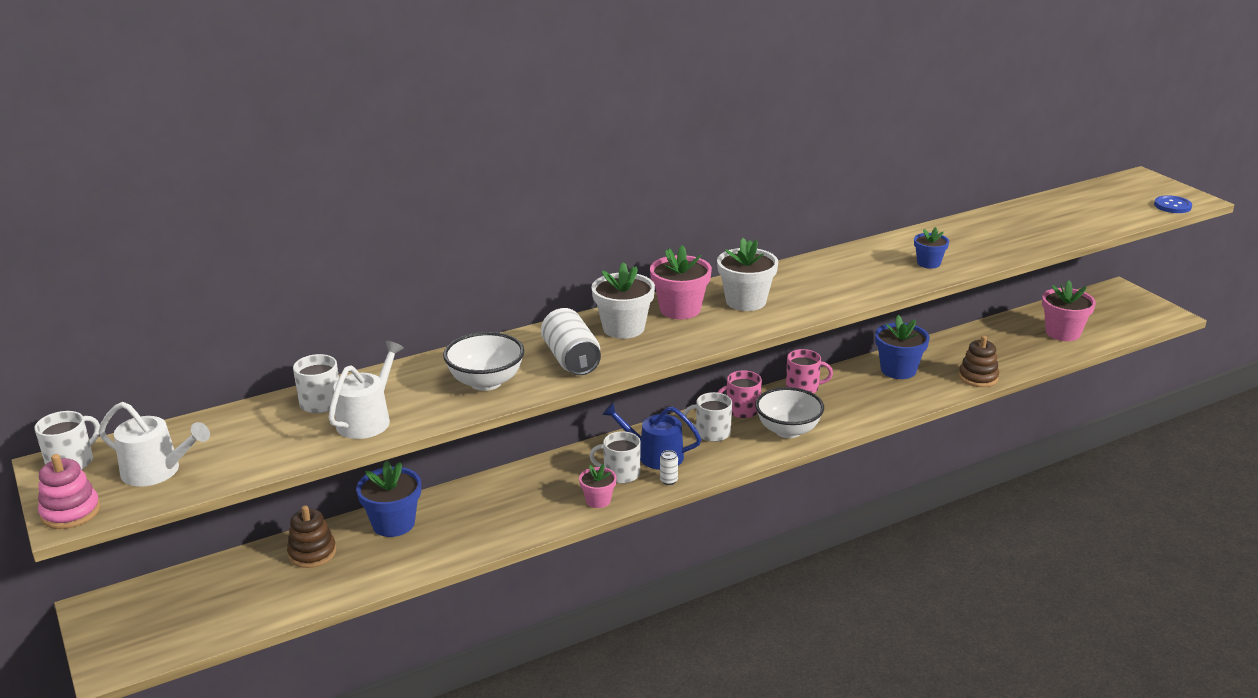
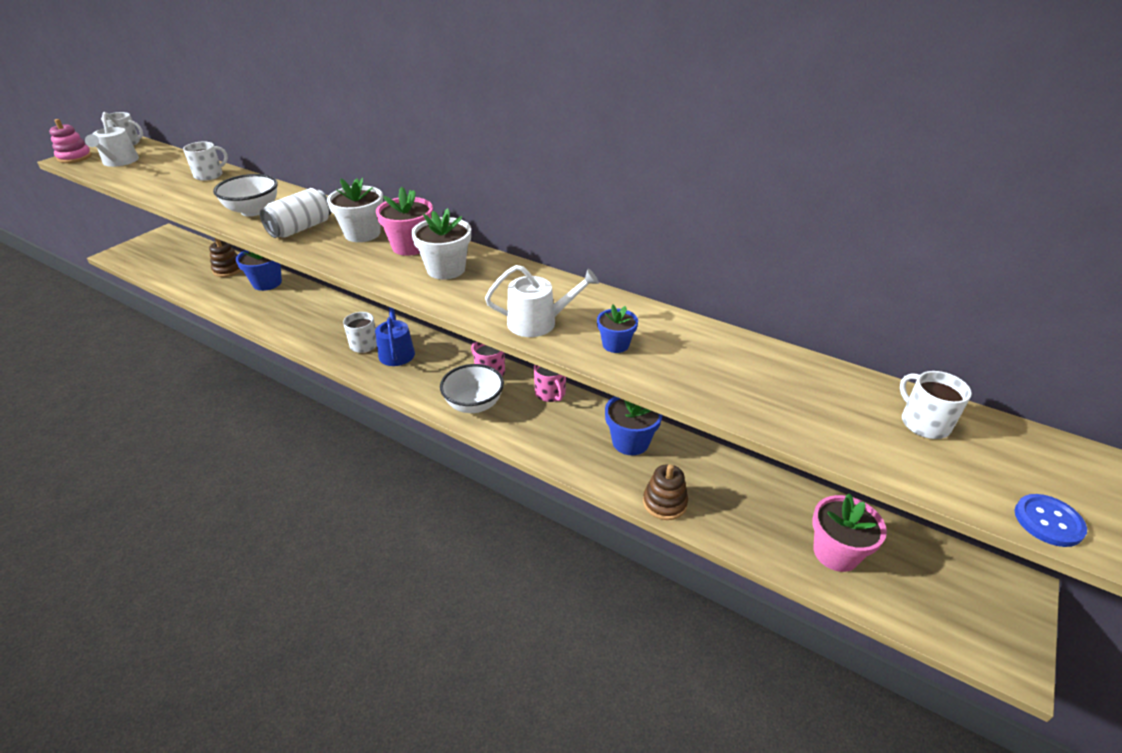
camera: 60 degrees right, 10 degrees up
white watering can [328,341,404,439] -> white watering can moved to [485,265,599,337]
pink flower pot [579,464,617,508] -> none
white can [660,450,678,485] -> none
white mug [683,392,732,442] -> white mug moved to [900,371,972,439]

